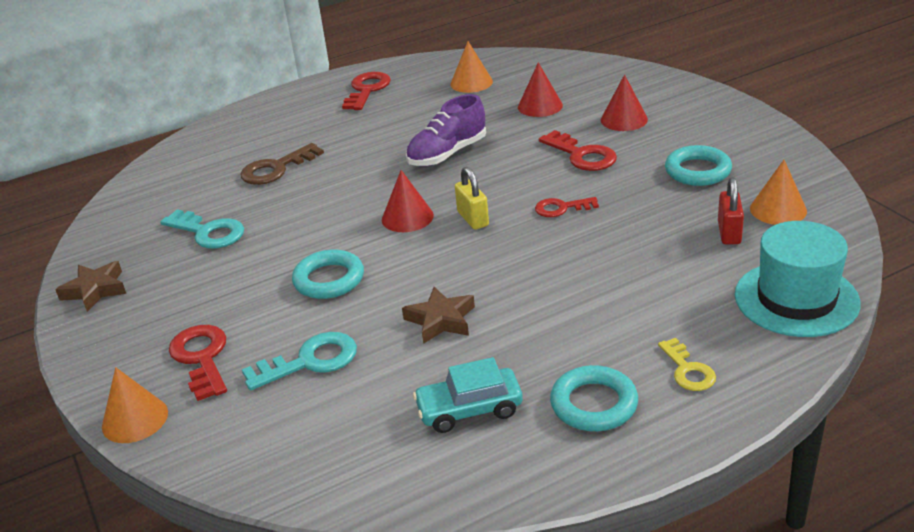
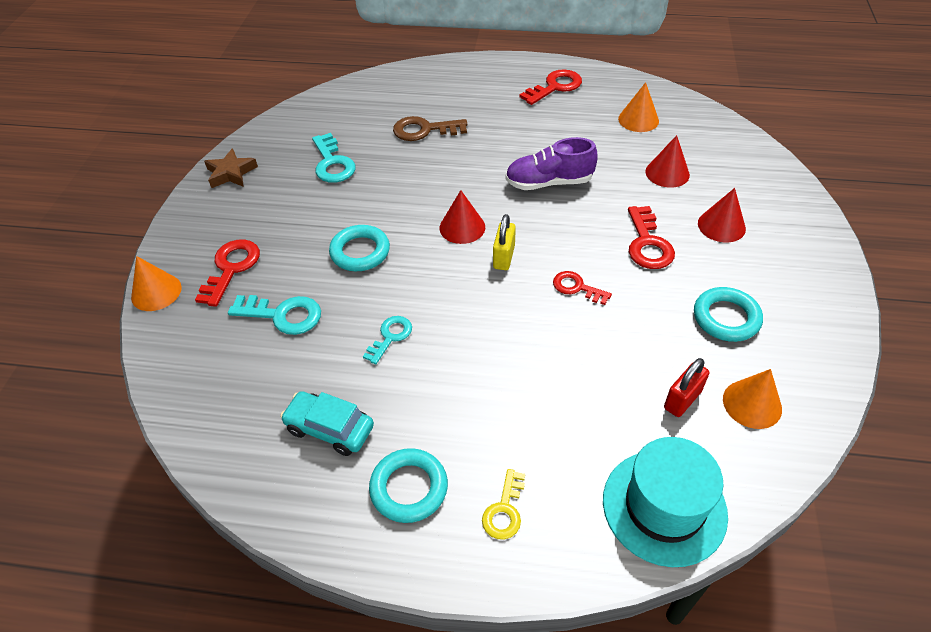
camera: 35 degrees right, 15 degrees up
brown star [402,287,475,344] -> turquoise key [363,316,412,364]

